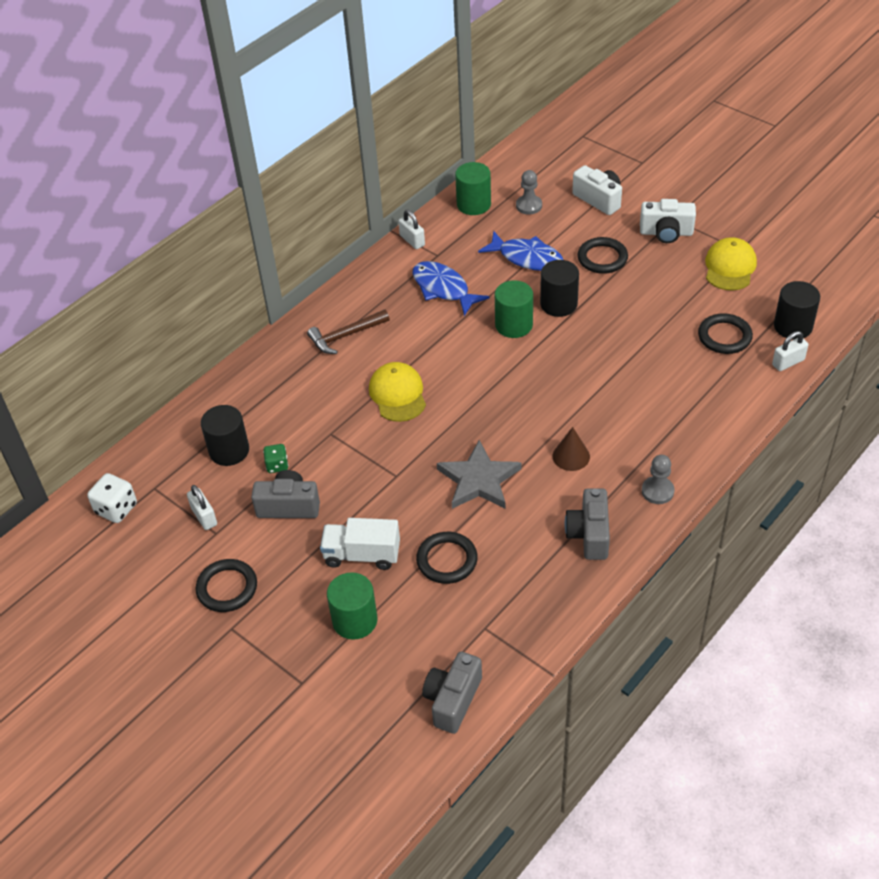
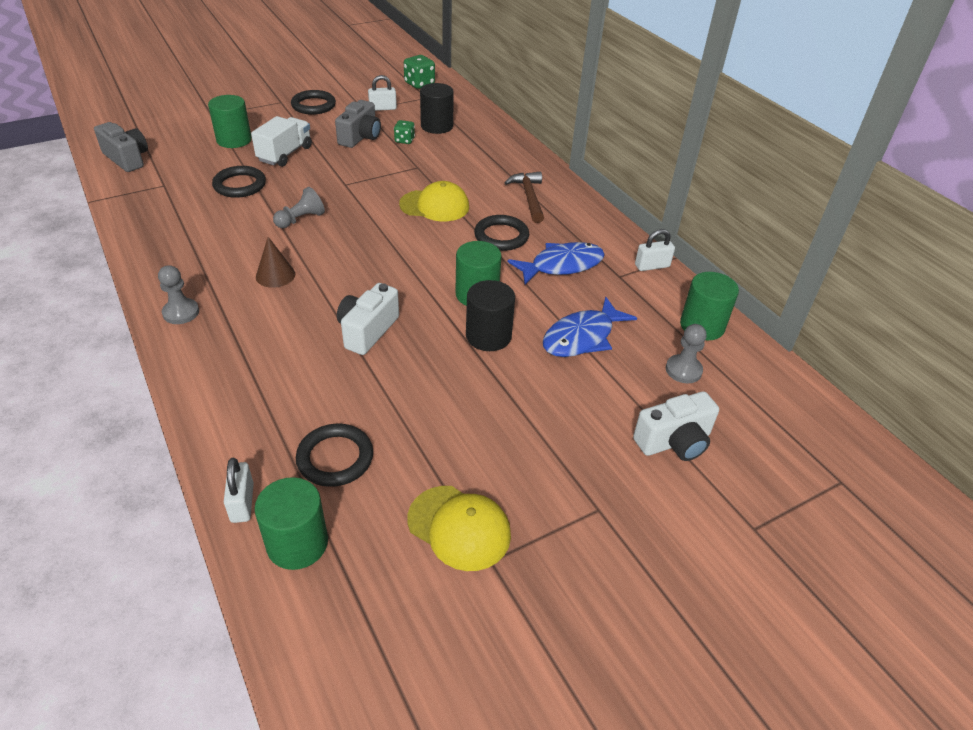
camera: 105 degrees right, 5 degrees down
white dice [87,473,137,523] -> green dice [404,55,435,89]
grey star [437,440,521,509] -> grey pawn [273,187,325,228]
grey camera [565,488,610,560] -> none
black ring [577,237,628,274] -> black ring moved to [474,215,529,251]
white camera [640,199,696,243] -> white camera moved to [337,283,399,355]
black cylinder [774,281,820,340] -> green cylinder [255,477,328,570]

